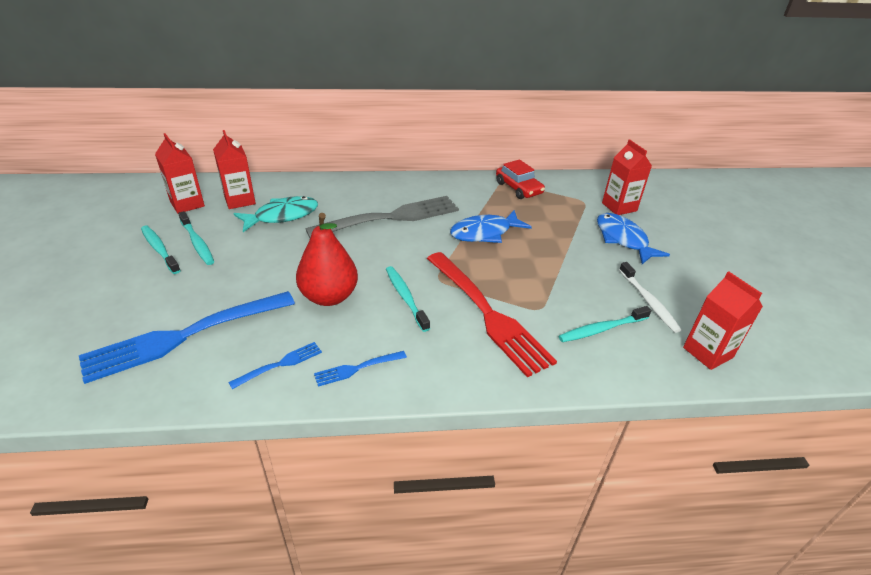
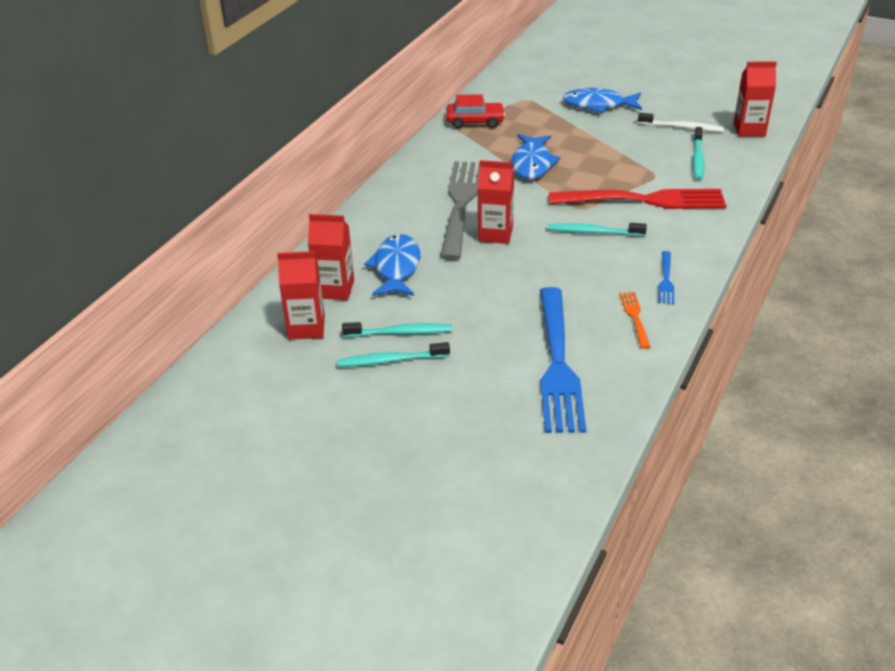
camera: 55 degrees left, 0 degrees up
blue fork [228,342,322,389] -> orange fork [619,292,650,349]
turquoise fish [233,196,318,232] -> blue fish [364,234,420,296]
red pear [296,213,358,306] -> none
red carton [602,139,652,215] -> red carton moved to [478,160,514,244]

